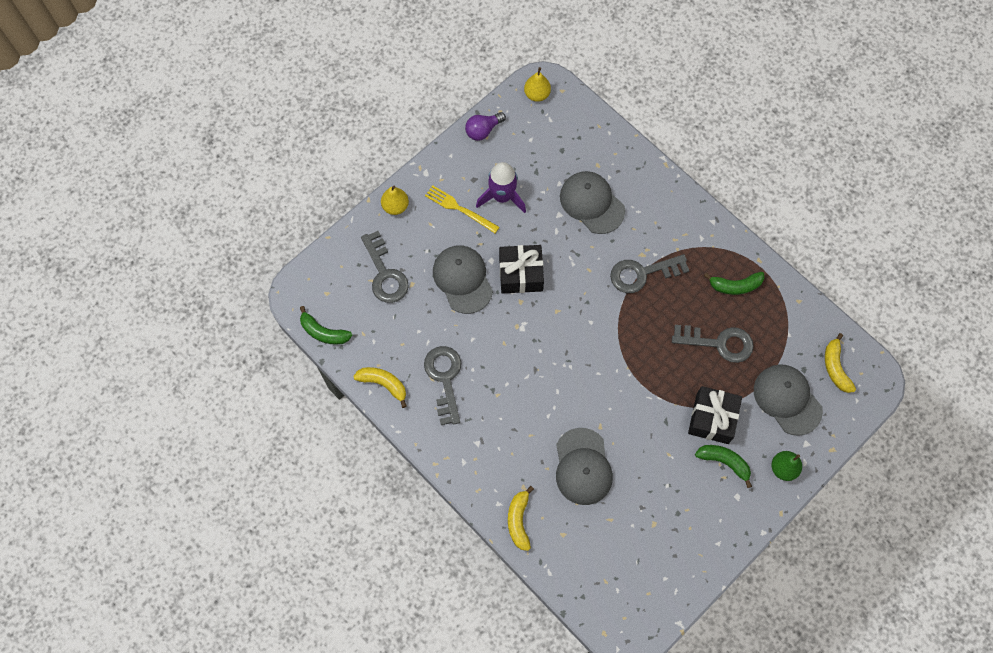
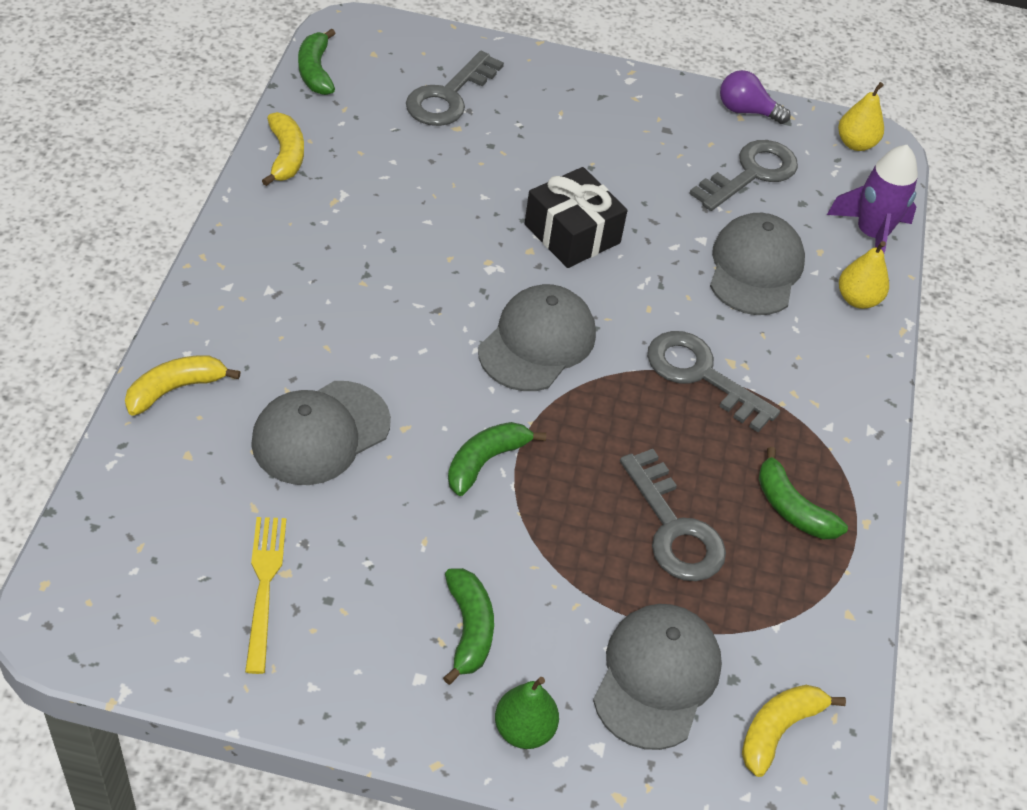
camera: 50 degrees right, 20 degrees down
yellow pear [381,186,409,215] -> yellow pear moved to [839,241,889,309]
grey key [424,346,461,425] -> grey key moved to [689,140,798,211]
yellow fork [425,185,499,233] -> yellow fork moved to [245,517,286,674]
grey cap [433,246,493,314] -> grey cap moved to [478,284,596,391]
purple rocket [476,162,526,213] -> purple rocket moved to [827,145,918,253]
black gift [688,386,742,444] -> none
none -> green banana [448,422,546,496]

